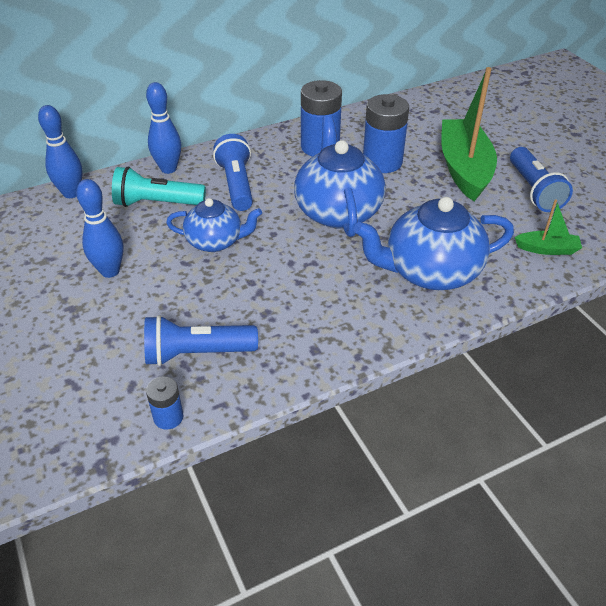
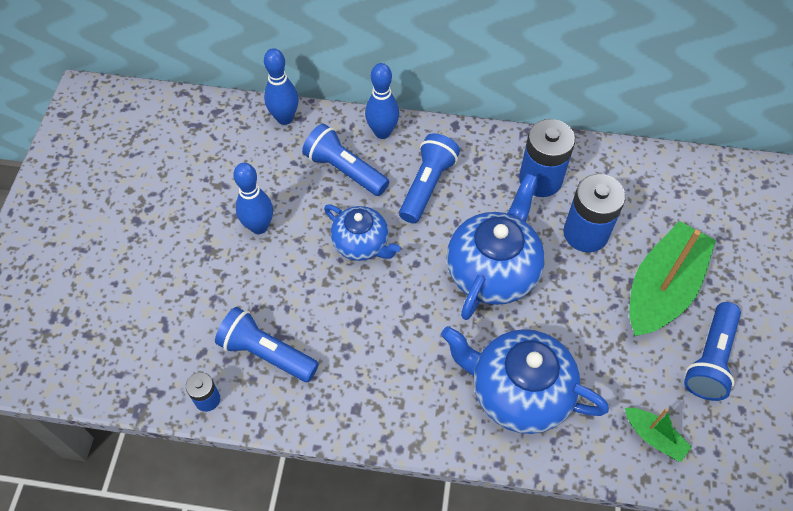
camera: 35 degrees right, 15 degrees up
turquoise flashlight [112,166,206,207] -> blue flashlight [302,124,389,196]

